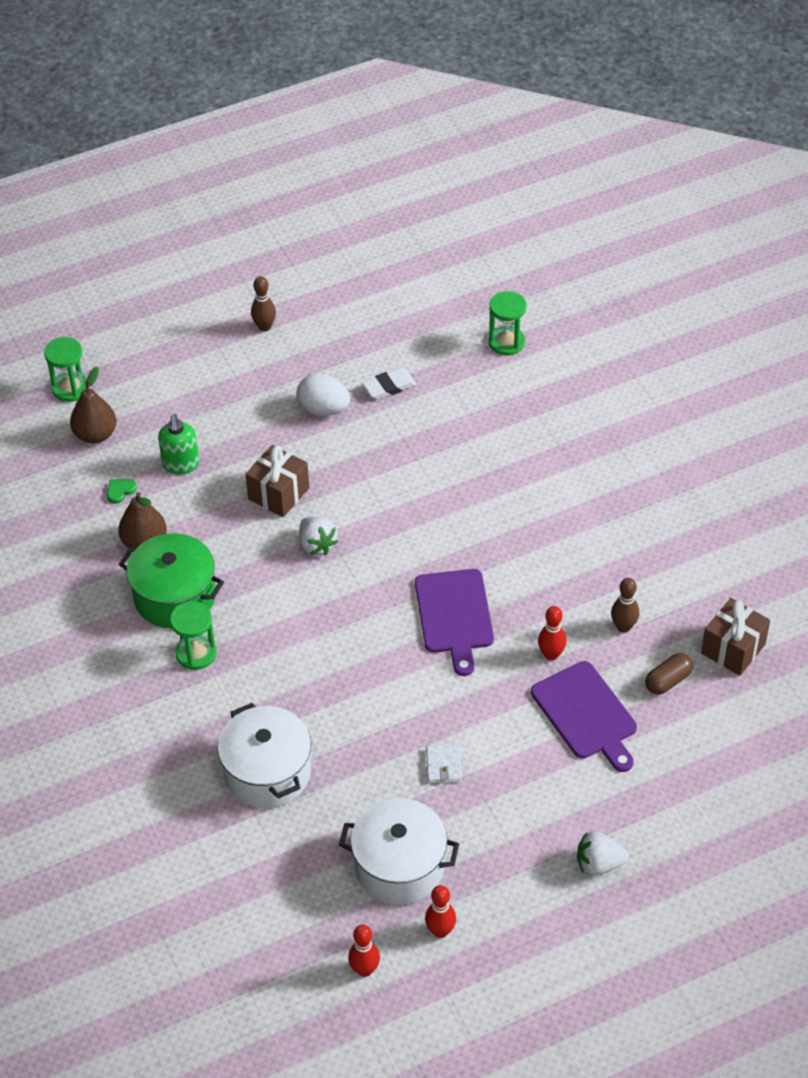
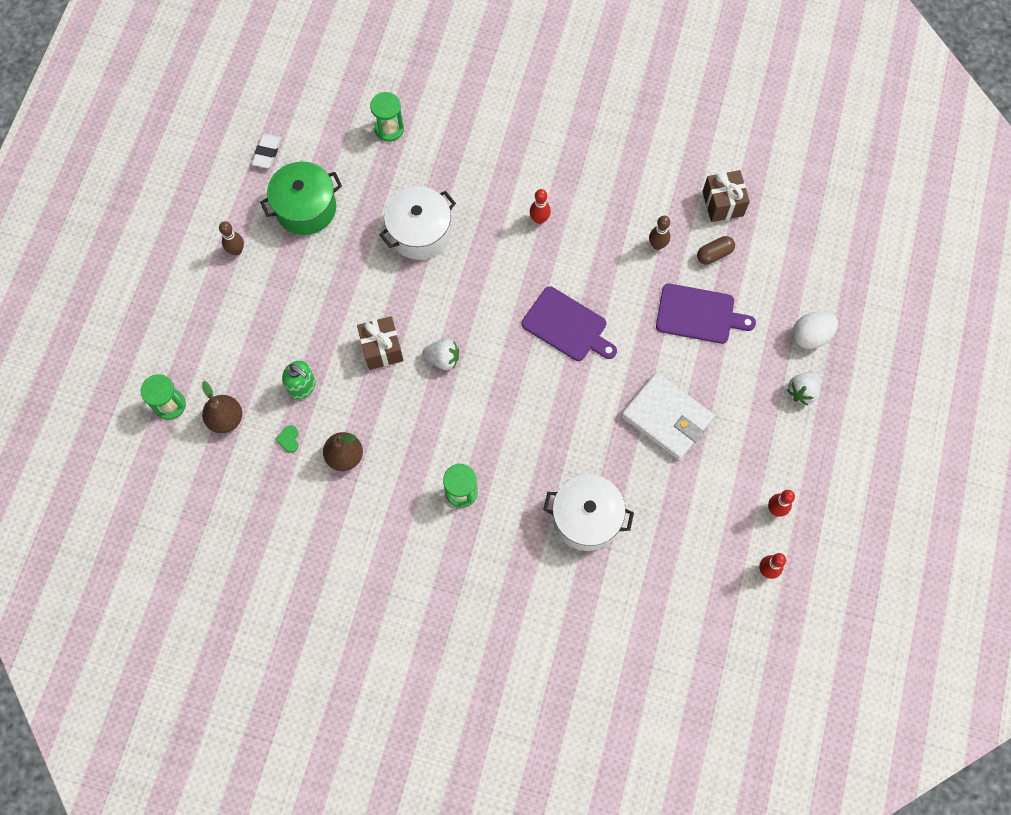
camera: 50 degrees left, 20 degrees up
green pot [119,533,224,628] -> green pot moved to [260,162,342,235]
white egg [297,374,350,416] -> white egg moved to [792,311,838,349]
white pot [339,798,459,905] -> white pot moved to [380,186,456,260]
white eraser [362,368,417,400] -> white eraser moved to [252,134,281,168]
white wallet [426,743,461,783] -> white wallet [621,372,714,460], size x2.32
red bowling pin [538,606,566,661] -> red bowling pin moved to [530,189,551,224]
brown capsule [645,653,693,695] -> brown capsule turned 60 degrees clockwise [697,236,735,265]

